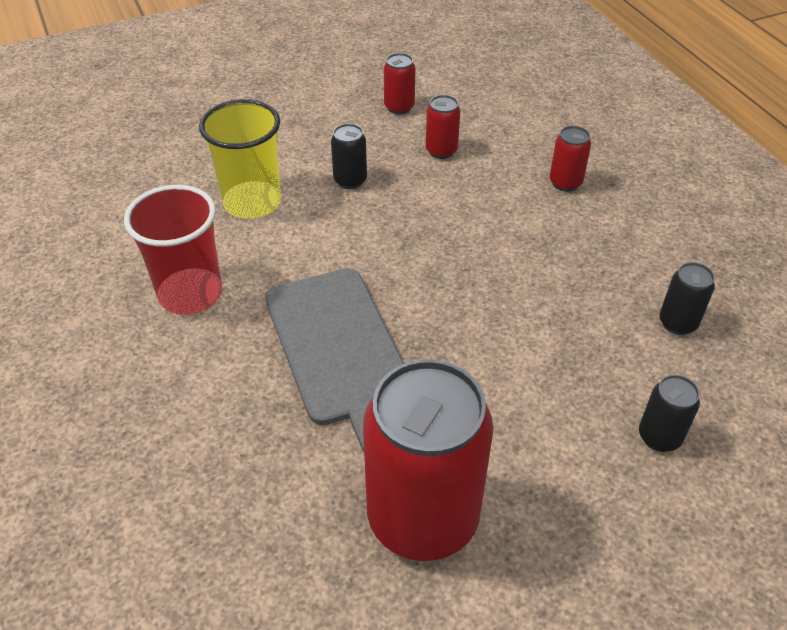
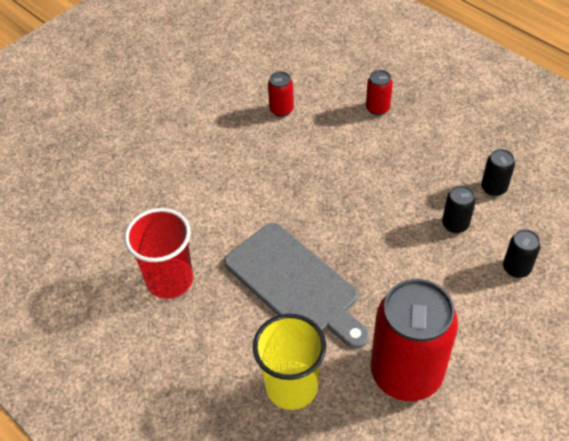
camera: 20 degrees left, 5 degrees up
yellow cup [199,99,281,219] -> yellow cup moved to [253,314,326,410]
black can [331,124,367,189] -> black can moved to [442,185,476,233]
red can [384,53,415,114] -> none

